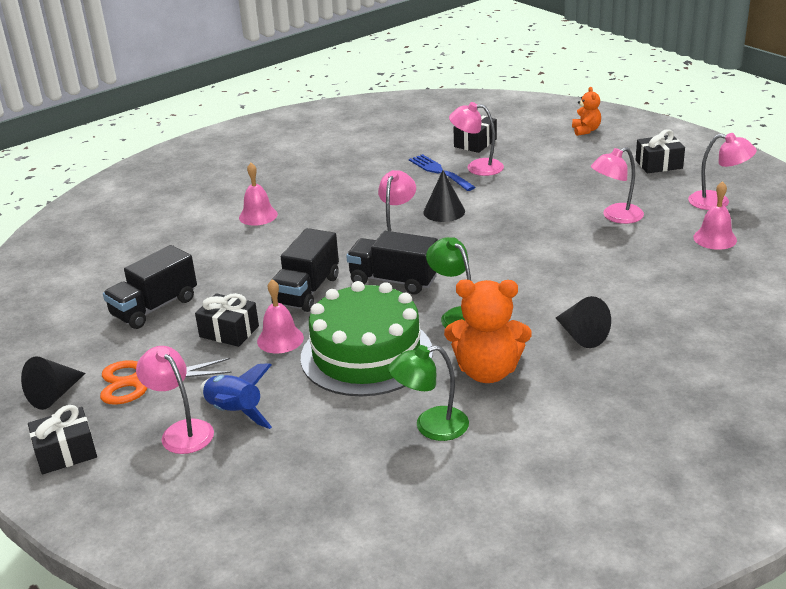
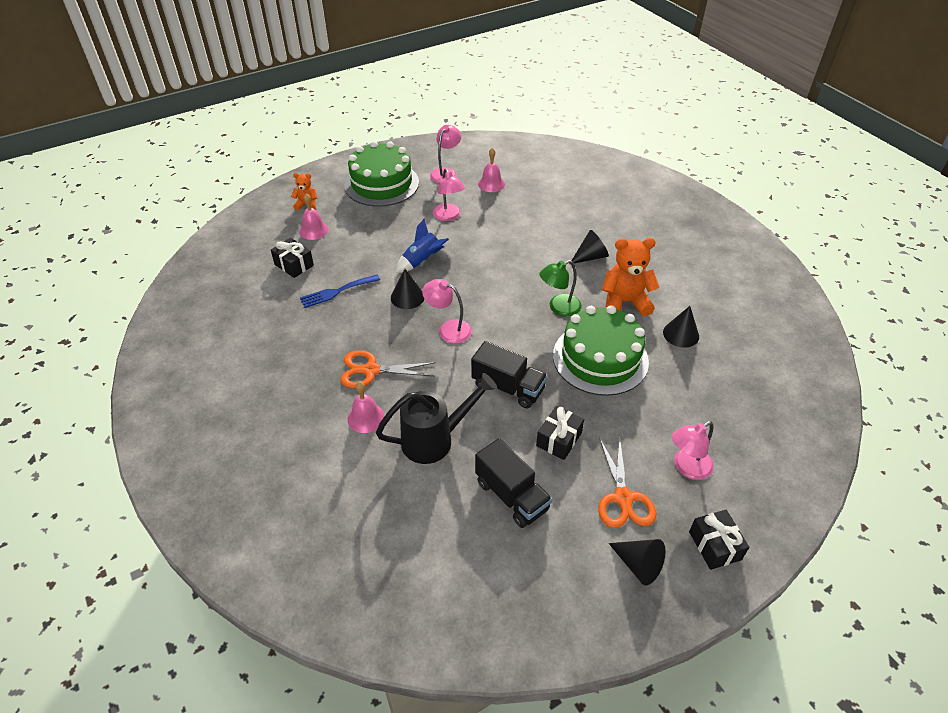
camera: 85 degrees left, 15 degrees up
blue rocket [200,363,272,429] -> blue rocket moved to [395,218,449,273]
pink bell [257,279,304,353] -> pink bell moved to [299,194,329,240]
black truck [346,231,438,295] -> none
green lamp [388,345,469,441] -> black cone [663,306,699,348]
orange teddy bear [444,279,532,383] -> orange teddy bear turned 105 degrees counterclockwise [602,238,660,316]
pink lamp [449,102,504,176] -> none
black gift [636,129,685,173] -> green cake [344,141,419,207]
none -> orange scissors [340,350,435,388]
none -> black watering can [376,373,497,464]

